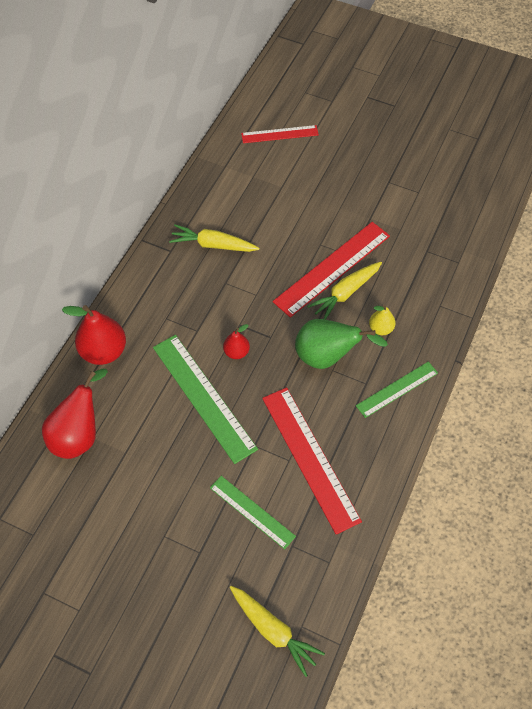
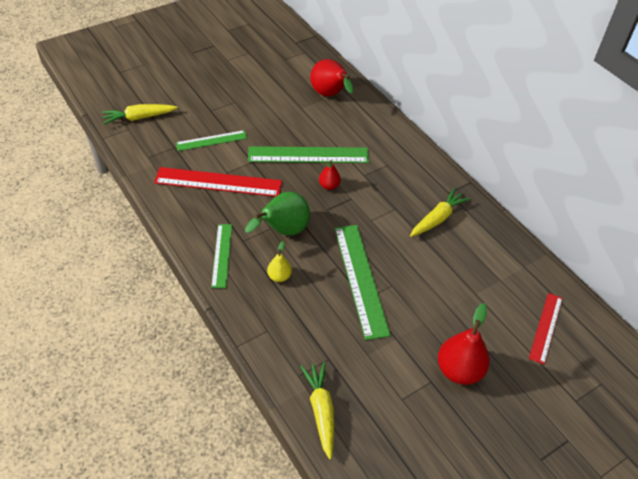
camera: 120 degrees right, 10 degrees down
red pear [62,305,126,365] -> red pear moved to [438,303,490,385]
red ruler [273,222,390,318] -> green ruler [335,225,391,340]
yellow carrot [307,262,382,320] -> yellow carrot moved to [300,362,334,459]

